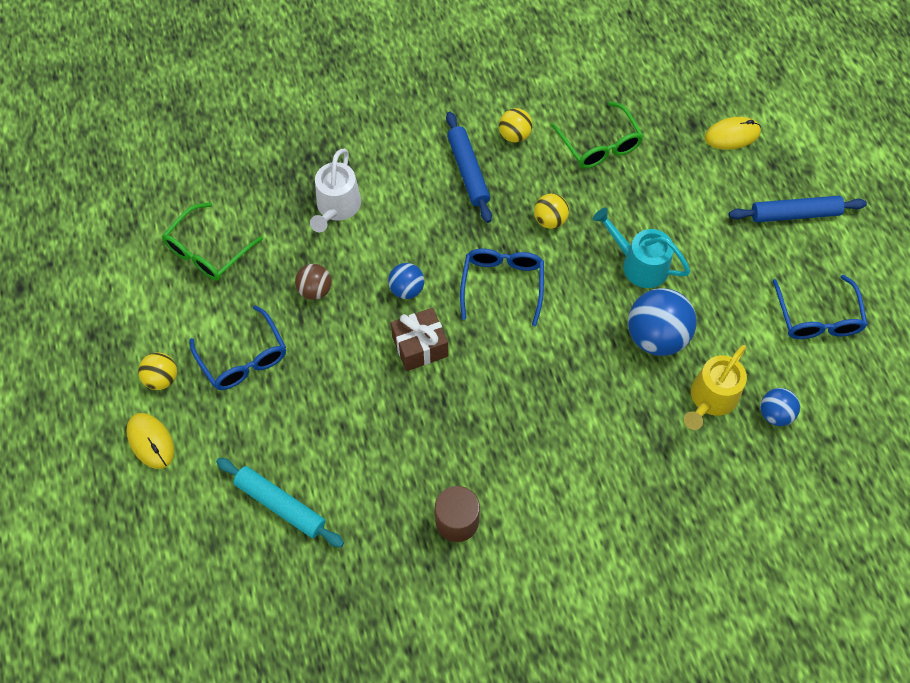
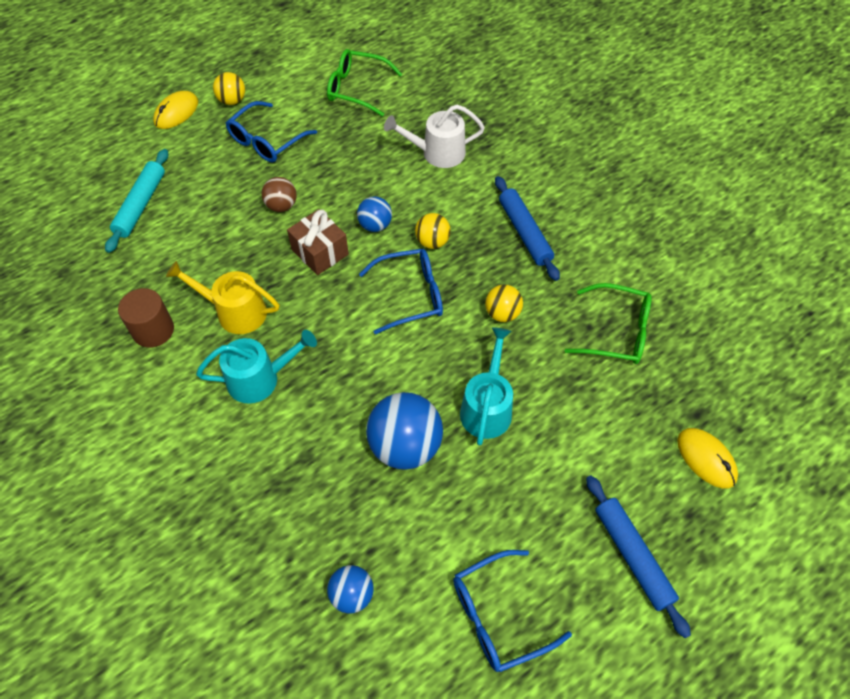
camera: 70 degrees right, 5 degrees down
brown ball [295,264,332,300] -> brown ball moved to [262,177,297,212]
blue rolling pin [446,112,492,223] -> blue rolling pin turned 75 degrees counterclockwise [495,176,560,281]
yellow ball [499,108,533,142] -> yellow ball moved to [415,213,451,249]
green glasses [551,102,643,169] -> green glasses turned 120 degrees counterclockwise [565,283,652,364]
yellow watering can [684,345,747,430] -> yellow watering can moved to [166,261,279,334]
none -> turquoise watering can [196,330,317,404]

